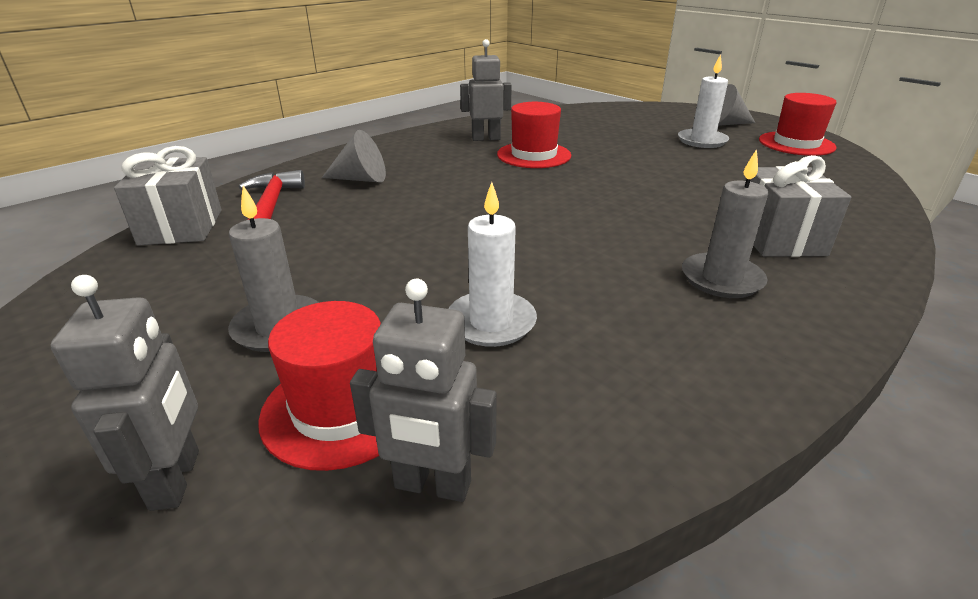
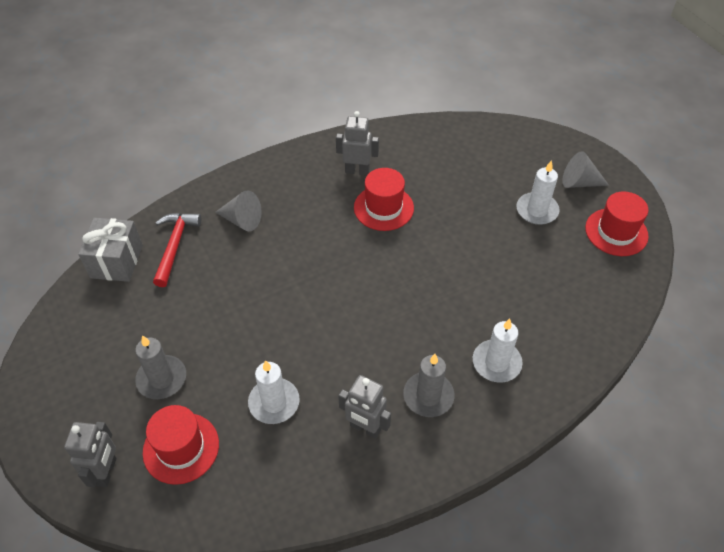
camera: 15 degrees right, 20 degrees up
grey robot [350,279,497,502] -> grey robot moved to [338,375,391,439]
grey gift [745,155,851,257] -> white candle [473,318,523,383]

